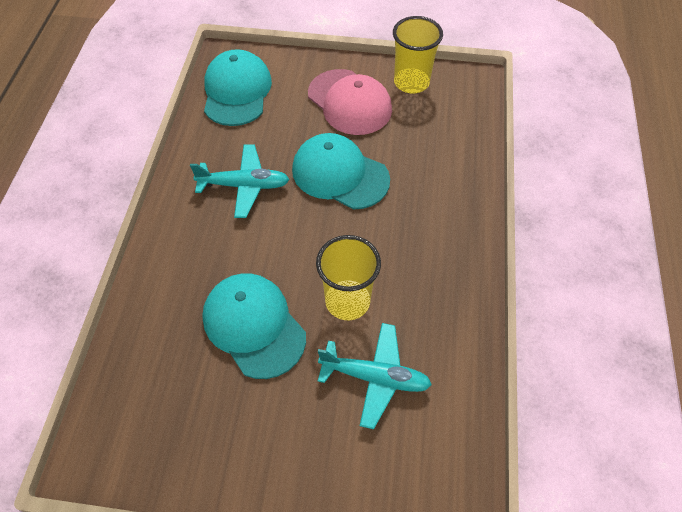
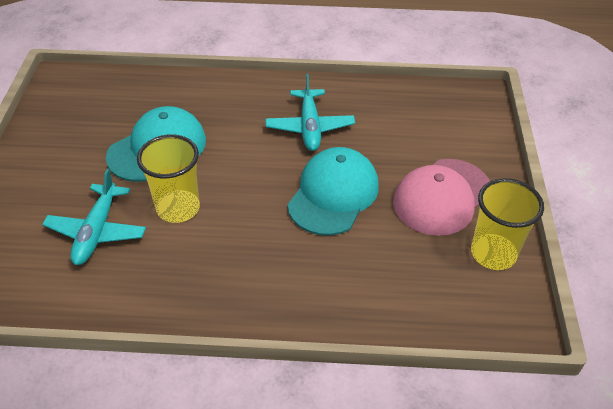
camera: 85 degrees right, 10 degrees down
turquoise cap [204,49,272,126] -> none

